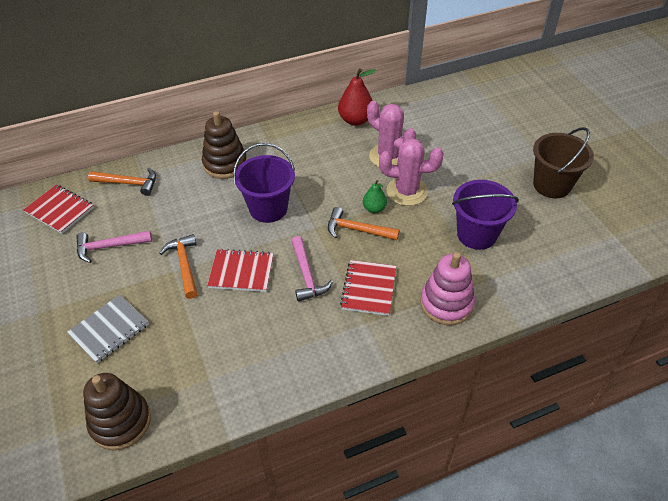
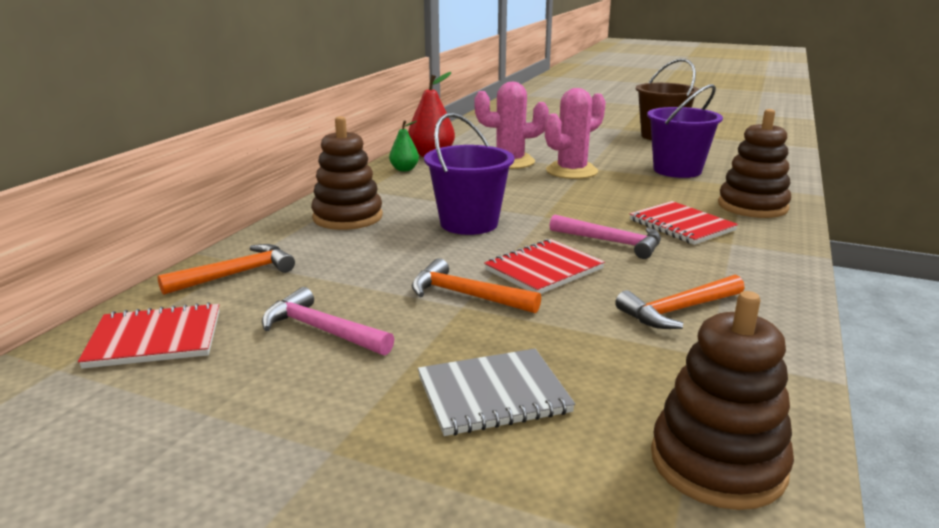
camera: 45 degrees left, 25 degrees down
grey notebook [67,295,149,363] -> grey notebook turned 75 degrees clockwise [418,349,575,436]
pink hammer [76,231,152,263] -> pink hammer turned 90 degrees clockwise [262,287,394,356]
orange hammer [328,207,399,240] -> orange hammer moved to [615,274,745,329]
green pear [363,180,387,213] -> green pear moved to [389,120,419,171]
pink stacking toy [420,252,475,325] -> brown stacking toy [718,109,791,218]

